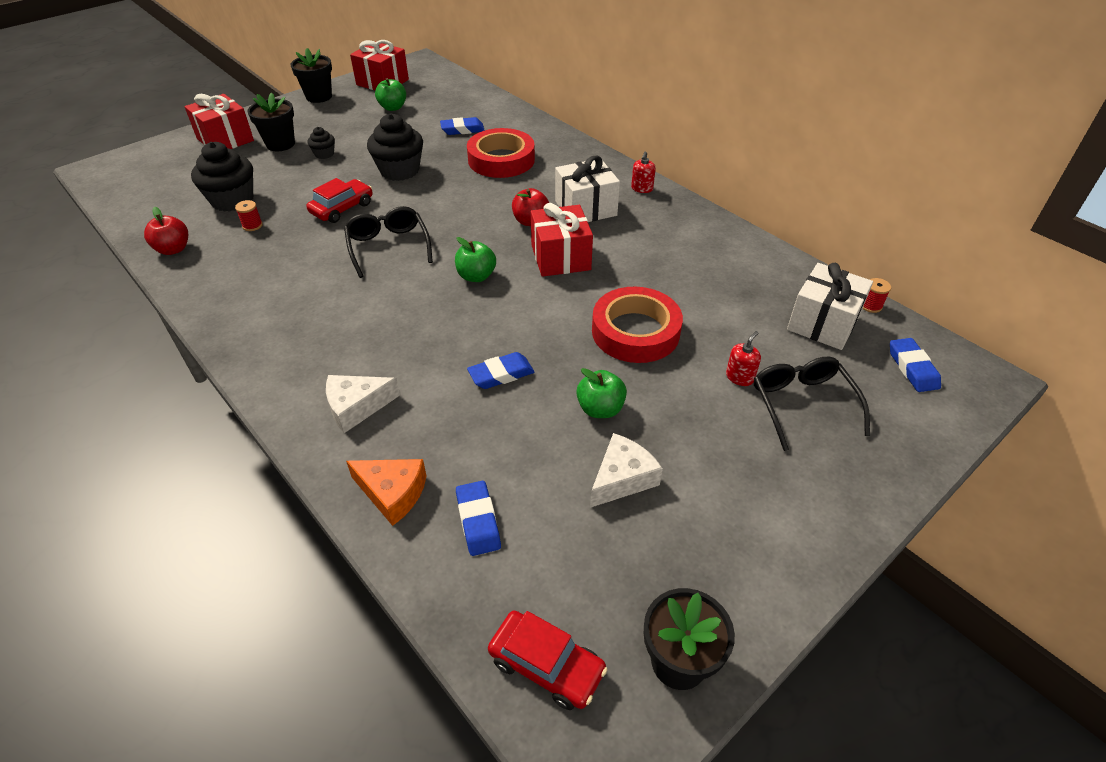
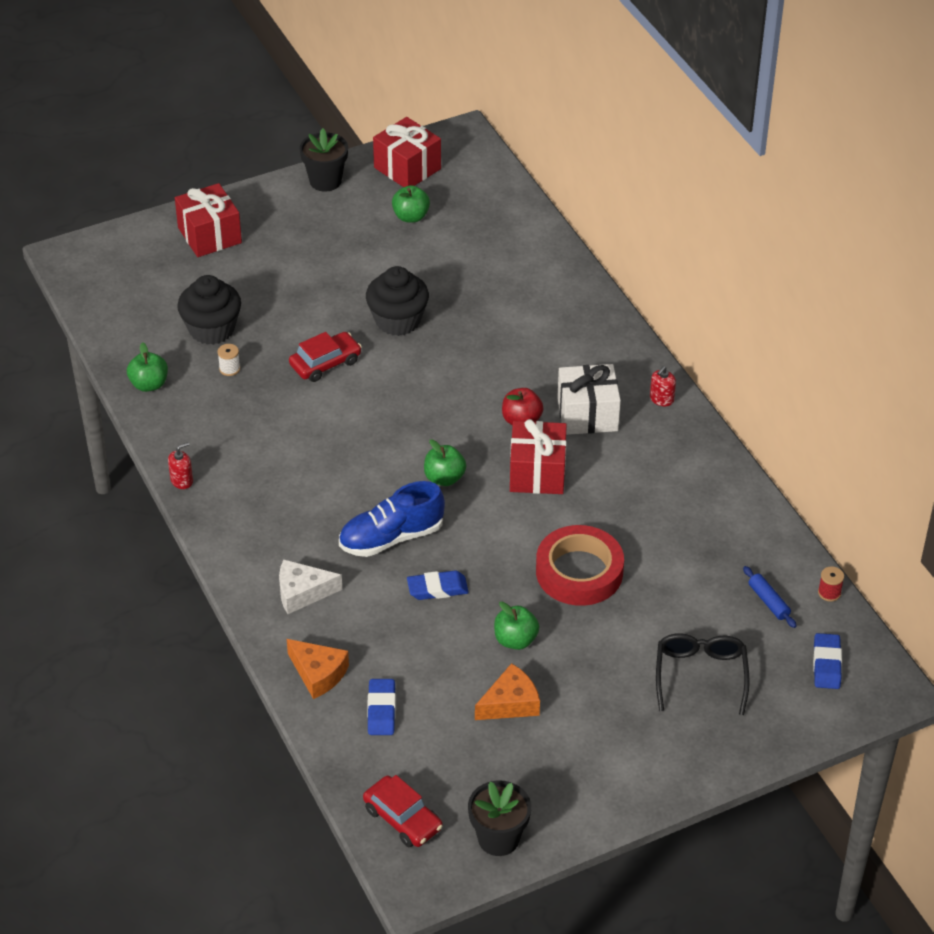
camera: 15 degrees right, 0 degrees up
red apple [144,207,188,255] -> green apple [127,342,168,392]
red spool [235,200,263,231] -> white spool [217,344,240,376]
black flower pot [247,92,295,151] -> none
black cupcake [308,127,335,159] -> none
black glasses [344,206,433,278] -> none
blue eraser [440,117,485,135] -> none
red tape [467,128,535,178] -> none
white cheese [590,433,663,508] -> orange cheese [475,663,540,720]
red soap dispenser [726,331,761,386] -> red soap dispenser moved to [168,442,193,489]
white gift [787,263,873,350] -> blue rolling pin [743,566,797,628]
none -> blue shoe [339,481,445,557]

